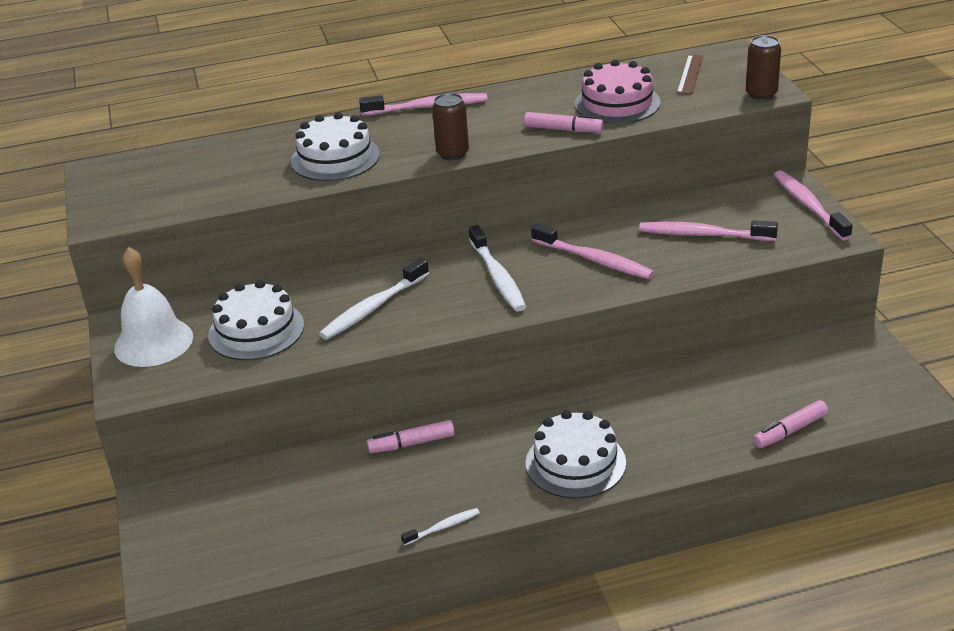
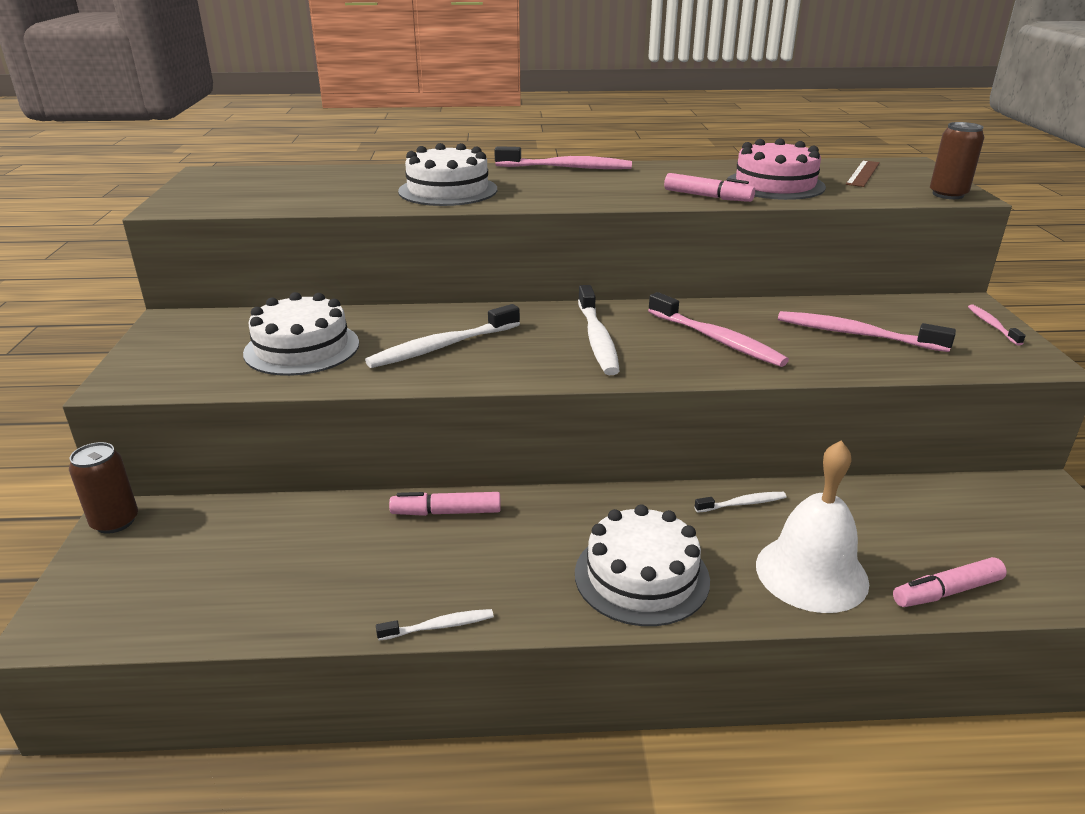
camera: 10 degrees right, 5 degrees down
white bell [114,247,193,367] -> white bell moved to [756,440,869,613]
brown can [432,93,469,160] -> brown can moved to [69,442,138,534]
pink toothbrush [774,171,853,241] -> pink toothbrush [968,305,1026,346], size x0.53
none -> white toothbrush [695,492,786,513]

